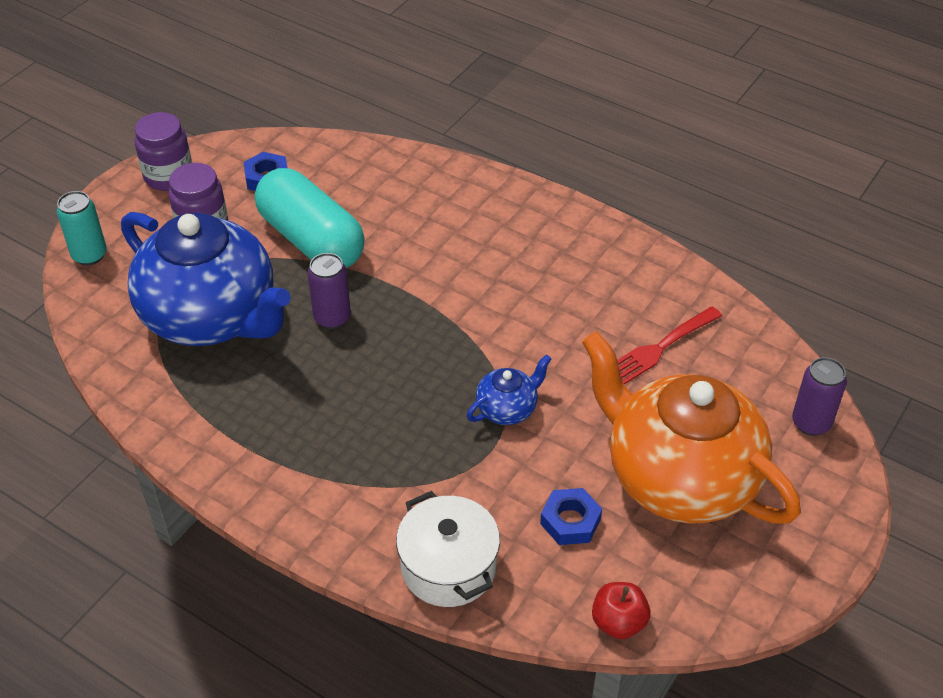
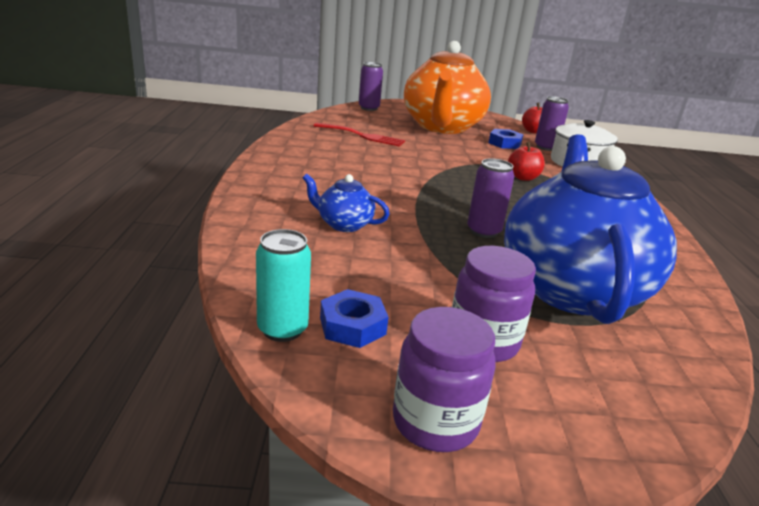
camera: 125 degrees left, 20 degrees down
turquoise can [57,191,107,265] -> turquoise can moved to [256,229,311,342]
turquoise capsule [255,168,365,268] -> none
blue teapot [467,355,551,425] -> blue teapot moved to [303,174,389,232]
none -> red apple [508,142,545,181]
none -> purple can [535,96,569,151]

